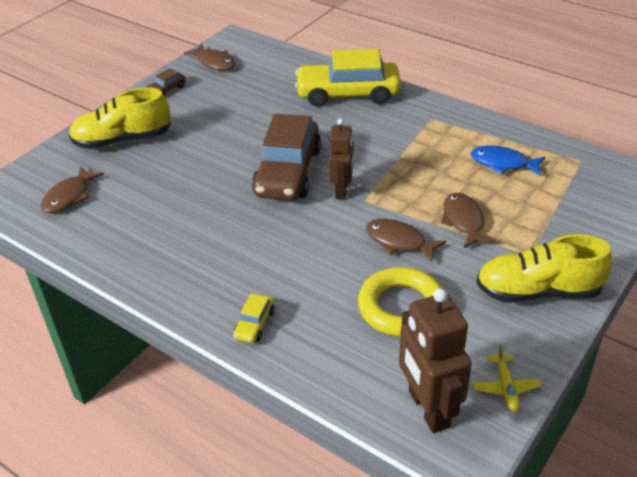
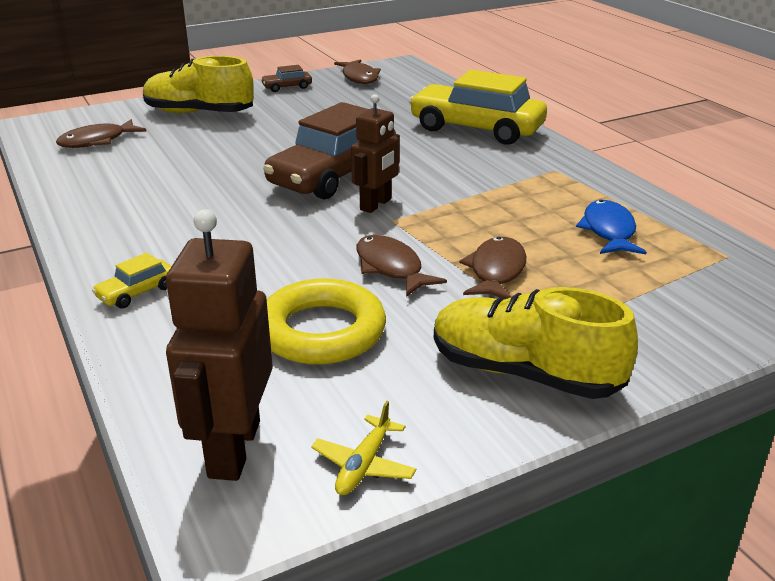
camera: 25 degrees right, 10 degrees down
blue fish [471,146,545,176] -> blue fish turned 45 degrees clockwise [576,200,646,254]

